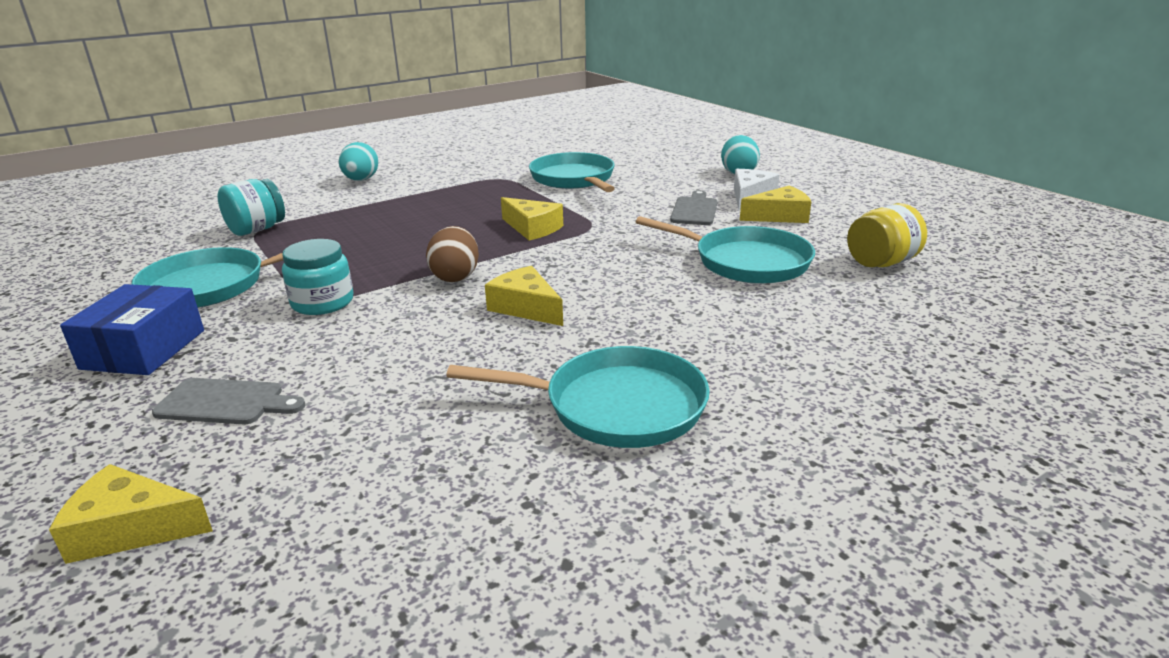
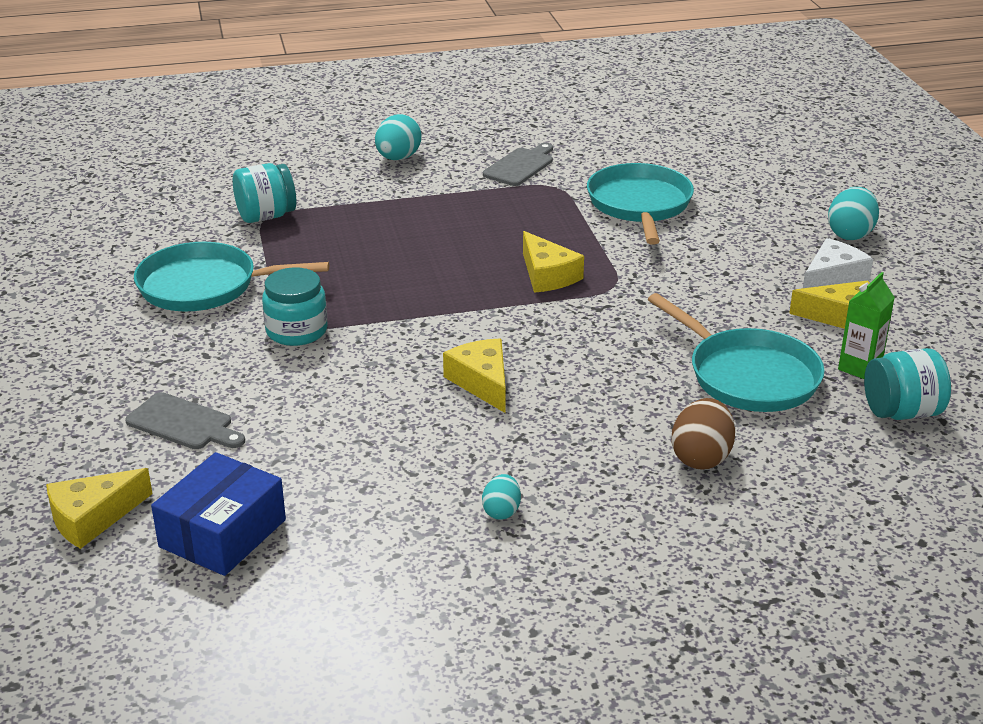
camera: 20 degrees right, 5 degrees up
yellow cheese [49,464,213,564] -> yellow cheese turned 60 degrees counterclockwise [46,468,152,549]
blue box [60,284,204,375] -> blue box moved to [151,452,286,576]
brown egg [426,226,479,282] -> brown egg moved to [672,398,735,470]
turquoise pan [446,346,710,448] -> turquoise egg [482,474,521,520]
grey cutting board [670,190,717,225] -> grey cutting board moved to [483,143,553,186]
yellow jar [847,203,927,267] -> turquoise jar [864,348,951,420]
none -> green carton [838,272,895,379]

